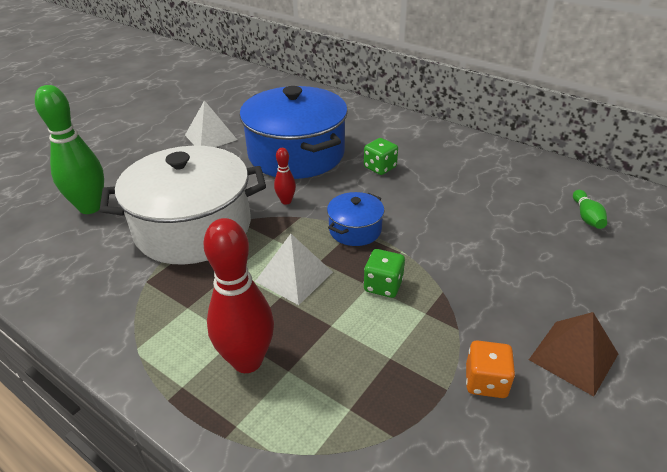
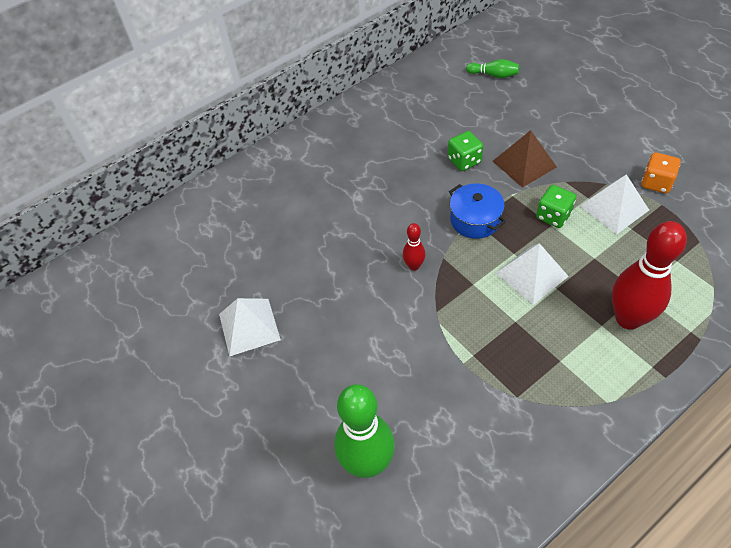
camera: 70 degrees left, 15 degrees up
white pot [99,146,266,265] -> none
blue pot [239,86,348,179] -> none
green dice [364,138,398,175] -> green dice moved to [448,131,483,171]
brown pyramid [529,312,618,397] -> brown pyramid moved to [493,130,557,188]
none -> white pyramid [580,174,649,234]

